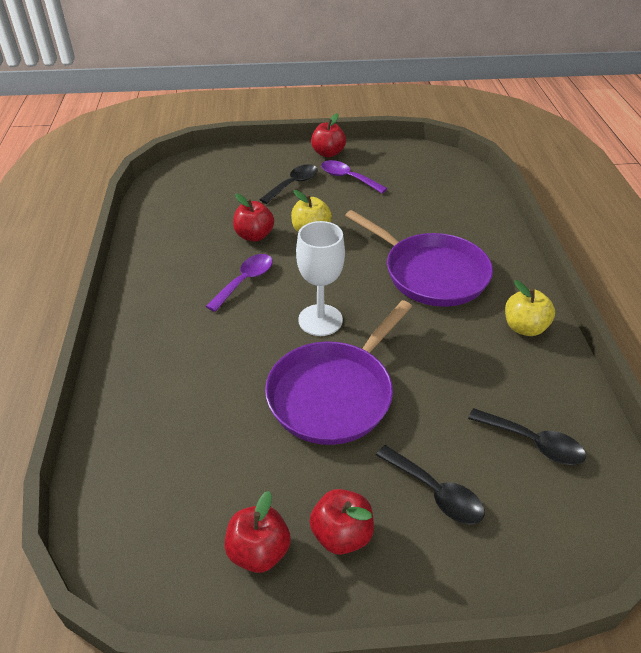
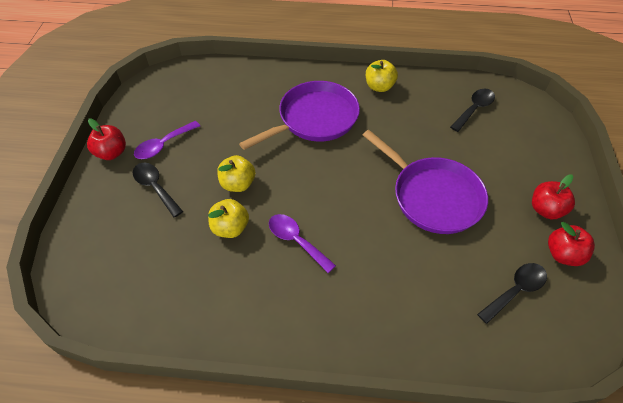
camera: 80 degrees left, 10 degrees up
red apple [233,194,274,242] -> yellow apple [208,199,249,238]
white goblet [296,221,345,336] -> none
black spoon [376,445,485,525] -> black spoon moved to [477,263,547,324]

